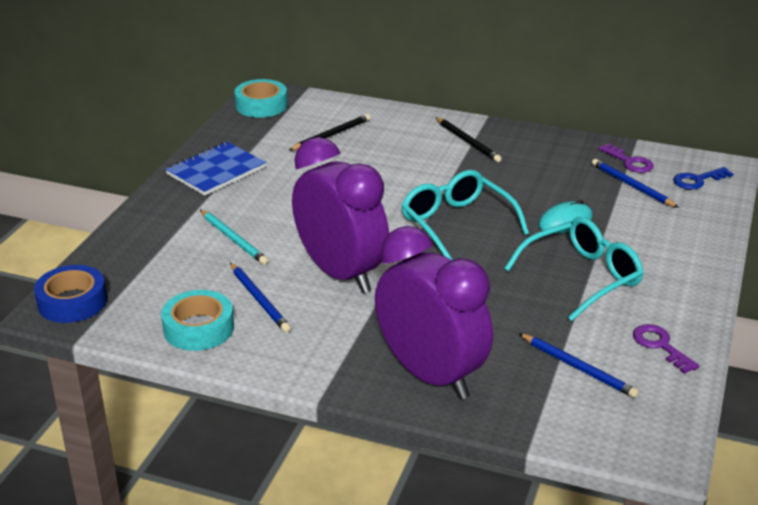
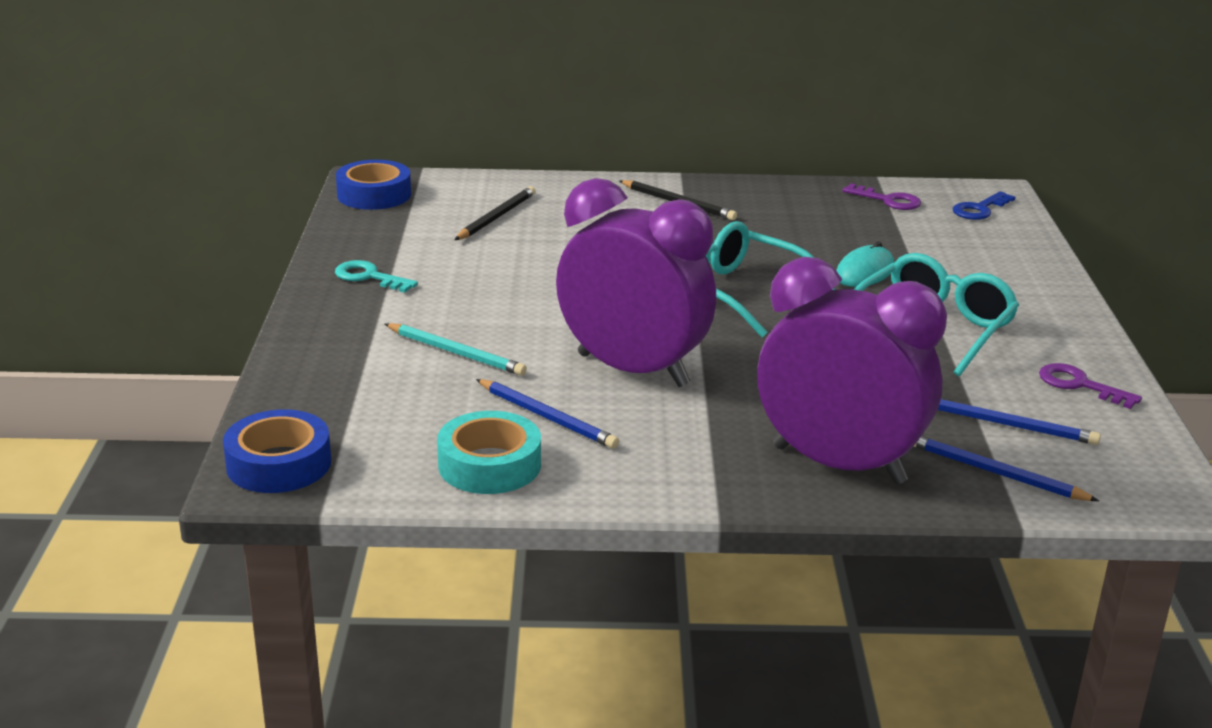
camera: 20 degrees left, 5 degrees down
blue notebook [165,142,266,196] -> turquoise key [335,260,418,293]
turquoise tape [234,79,288,118] -> blue tape [336,160,411,210]
blue pencil [592,159,679,208] -> blue pencil moved to [913,436,1099,501]

